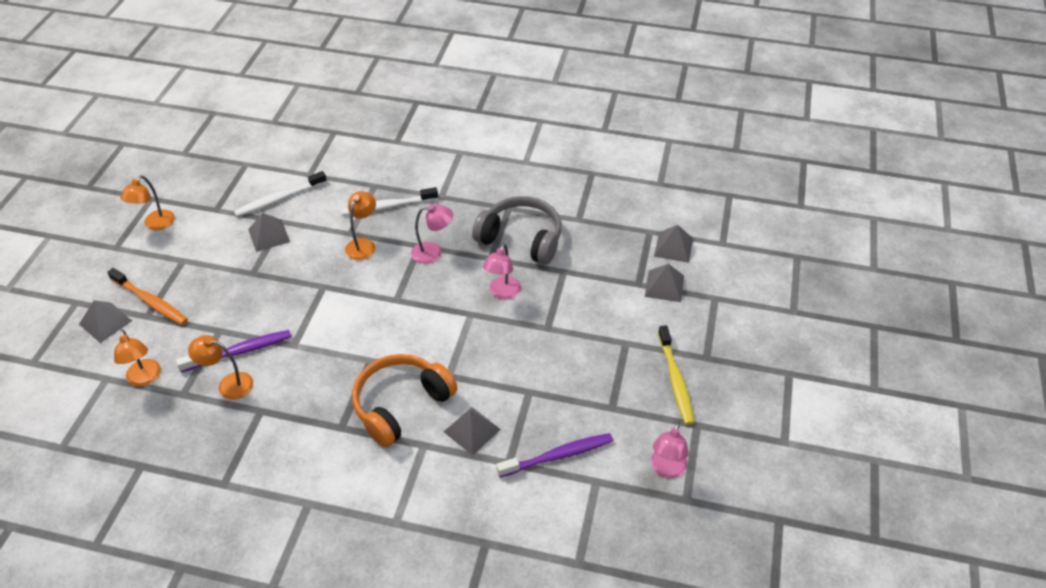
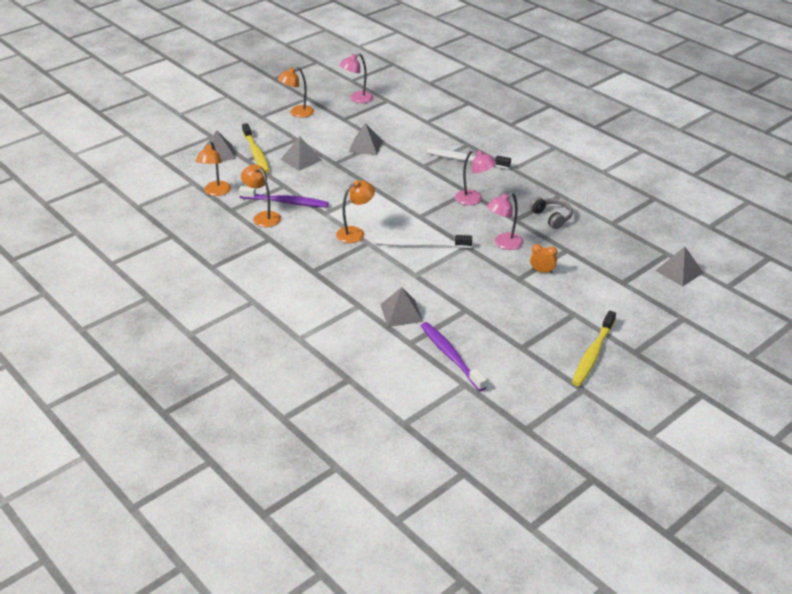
camera: 35 degrees right, 10 degrees down
orange toothbrush [107,268,188,325] -> yellow toothbrush [242,123,270,173]
white toothbrush [234,171,327,217] -> white toothbrush moved to [375,235,472,248]
orange lamp [345,191,376,260] -> orange lamp moved to [336,180,375,243]
orange headphones [352,354,458,448] -> none
grey headphones [472,196,562,265] -> grey headphones [530,197,573,229], size x0.53
purple toothbrush [496,433,613,477] -> purple toothbrush turned 135 degrees counterclockwise [421,322,487,391]
grey pyramid [645,264,684,302] -> grey pyramid moved to [281,136,321,171]
pink lamp [651,421,689,479] -> pink lamp moved to [339,53,373,103]
none -> orange clock [530,244,557,273]

